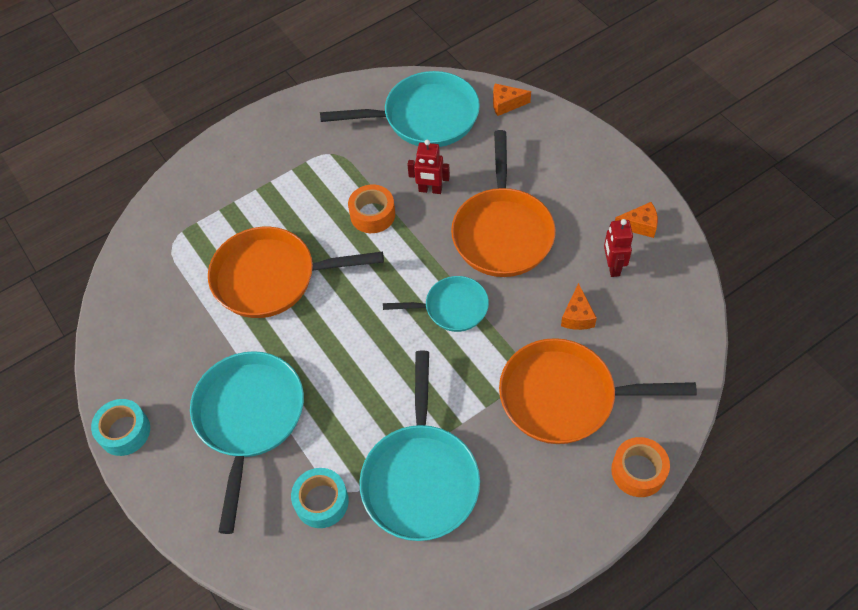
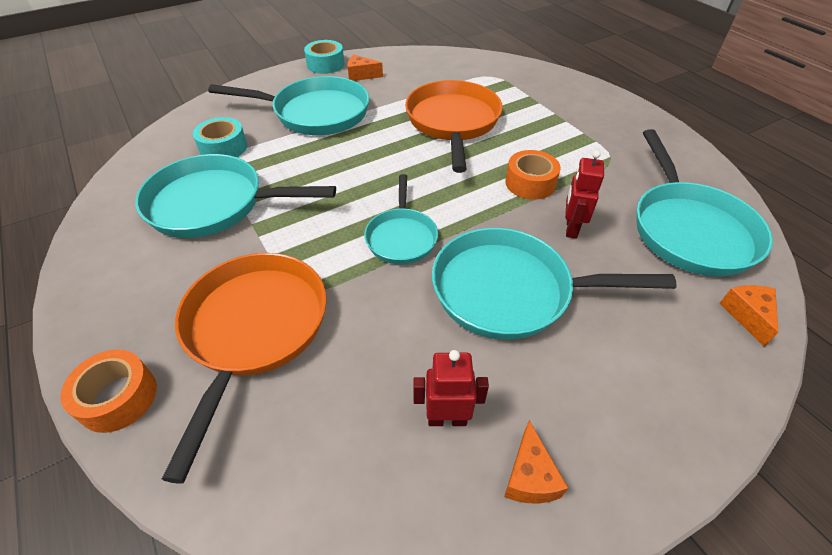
camera: 90 degrees right, 10 degrees down
orange pan [451,130,556,277] -> turquoise pan [432,228,676,340]
orange cheese [561,283,597,330] -> orange cheese moved to [347,55,383,81]

